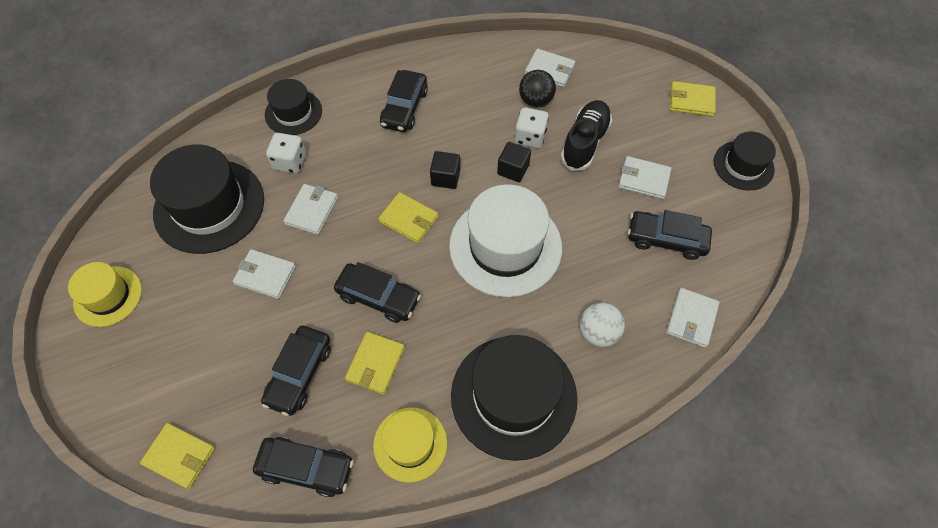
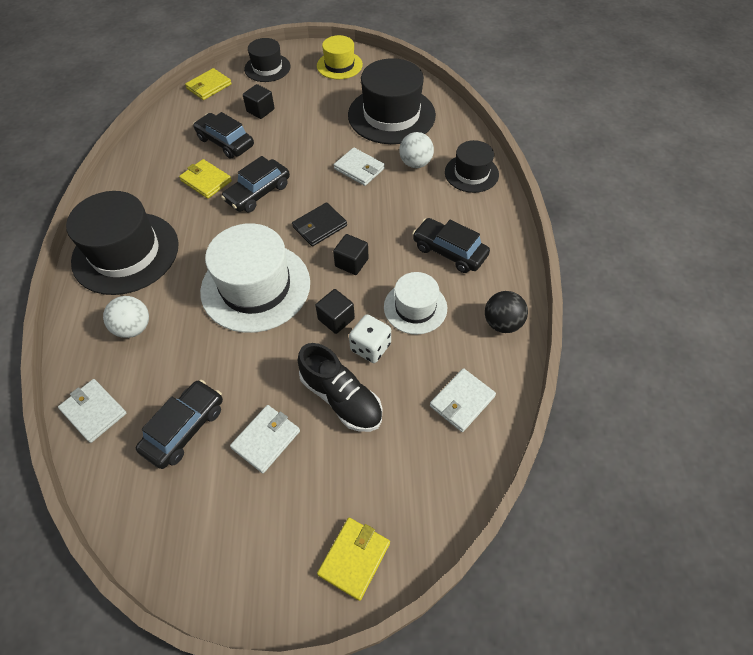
camera: 110 degrees right, 5 degrees down
white wallet [233,249,296,299] -> none
black car [253,437,354,497] -> none
white dice [266,133,306,174] -> white ball [399,132,434,168]
yellow hat [373,408,447,483] -> none
yellow wallet [378,192,438,243] -> black wallet [292,202,347,247]
black ball [519,70,556,108] -> black ball moved to [485,291,528,333]
black hat [714,132,776,191] -> black hat moved to [244,38,291,82]
none -> black cube [243,84,275,119]
none -> white hat [384,272,447,334]

